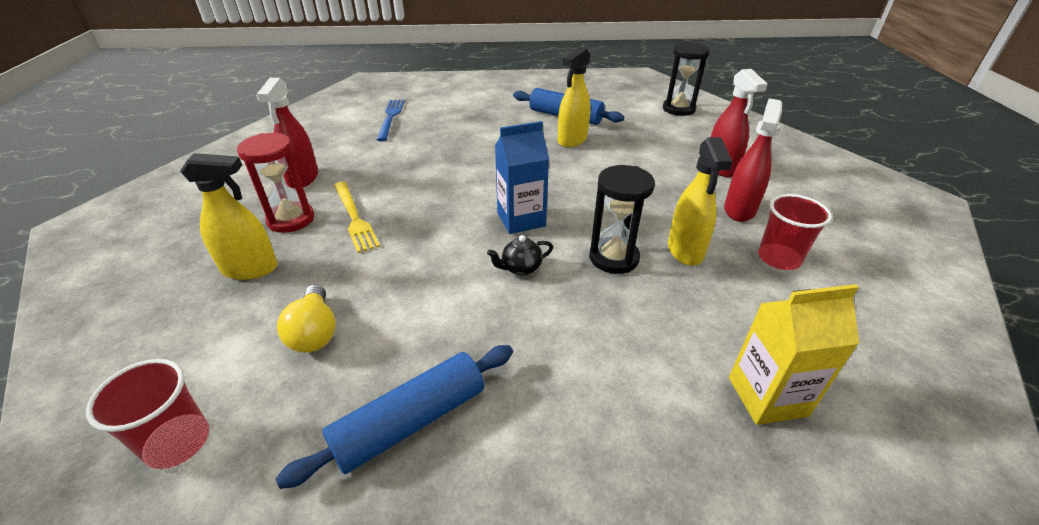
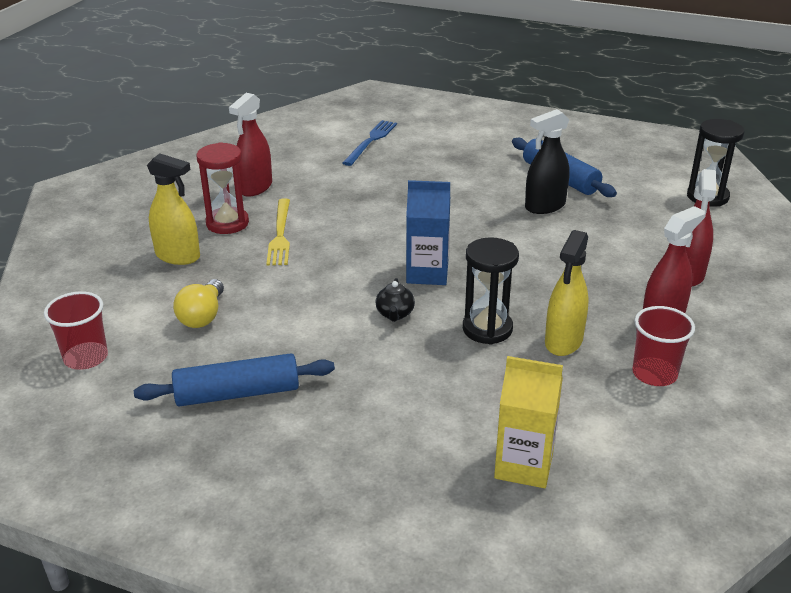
camera: 25 degrees right, 5 degrees down
black teapot [487,235,553,276] -> black teapot turned 90 degrees counterclockwise [376,278,415,322]
yellow spray bottle [558,47,591,147] -> black spray bottle [525,109,570,214]

